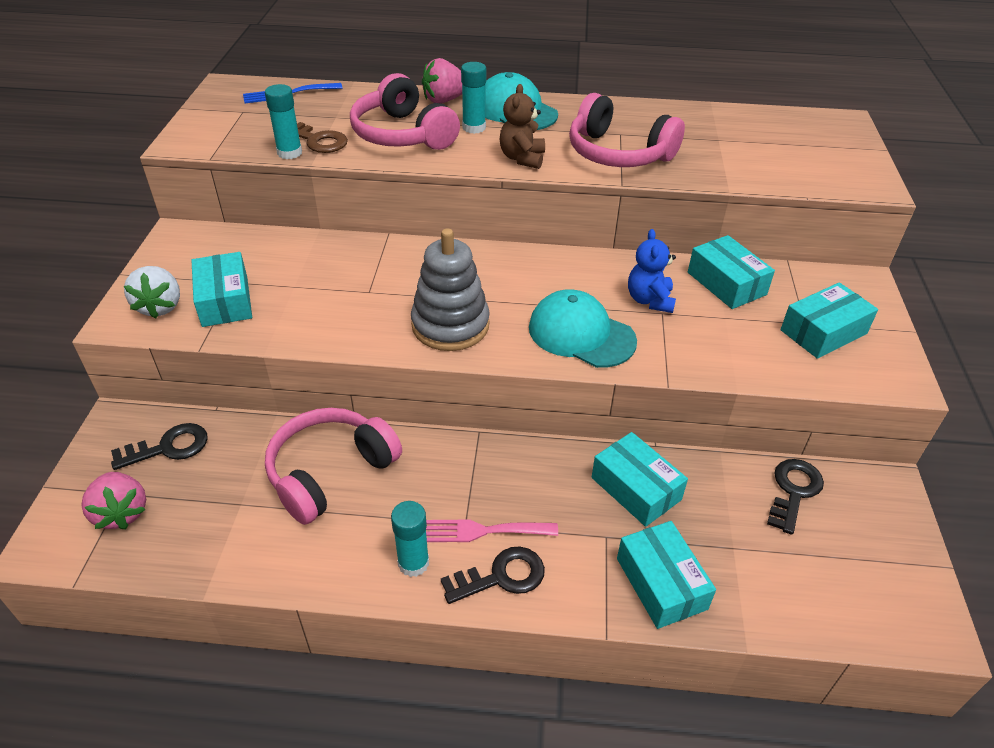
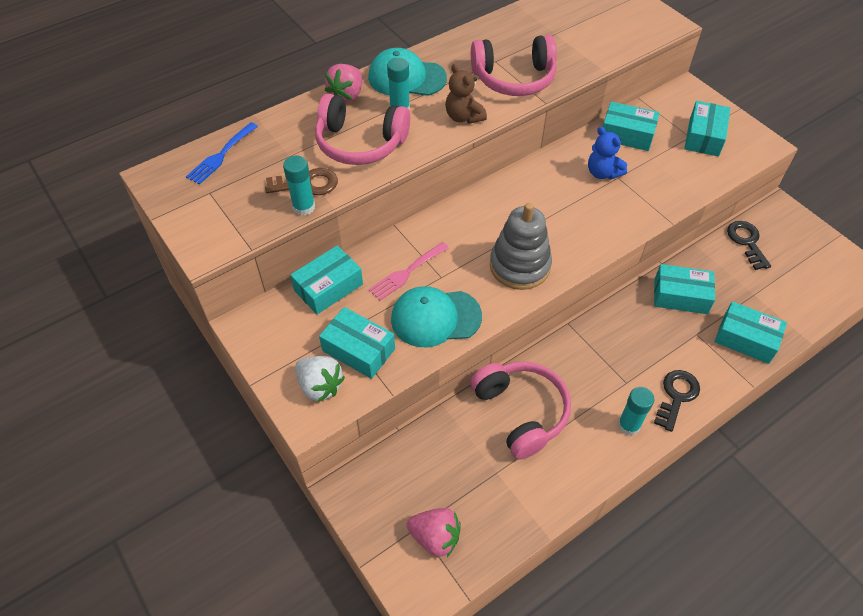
camera: 40 degrees left, 10 degrees up
black key [111,423,208,470] -> none
pink headphones [265,408,402,525] -> pink headphones turned 150 degrees clockwise [470,361,571,460]
pink fork [426,520,558,542] -> pink fork moved to [369,242,449,301]
turquoise cap [529,289,637,368] -> turquoise cap moved to [391,286,482,347]
none -> turquoise box [290,245,363,314]

